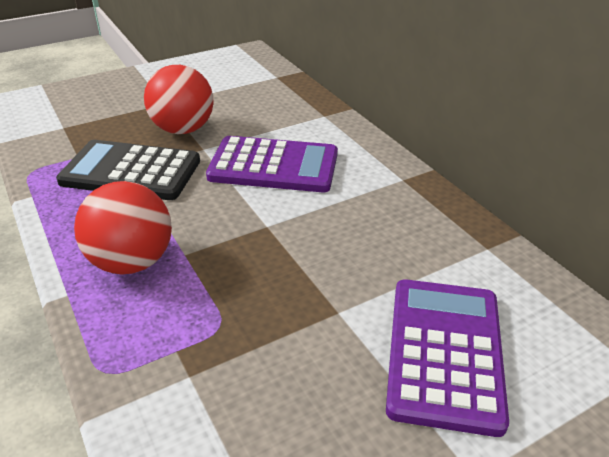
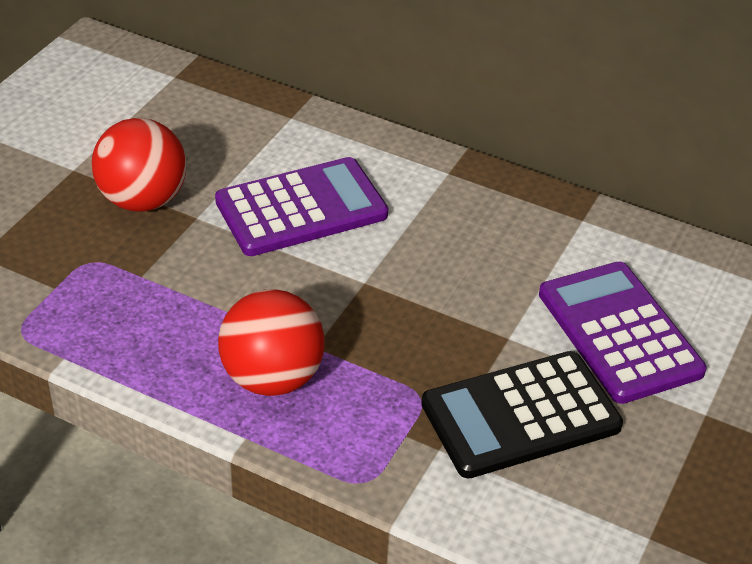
camera: 35 degrees left, 5 degrees up
black calculator [56,140,200,200] -> black calculator moved to [421,351,623,479]

